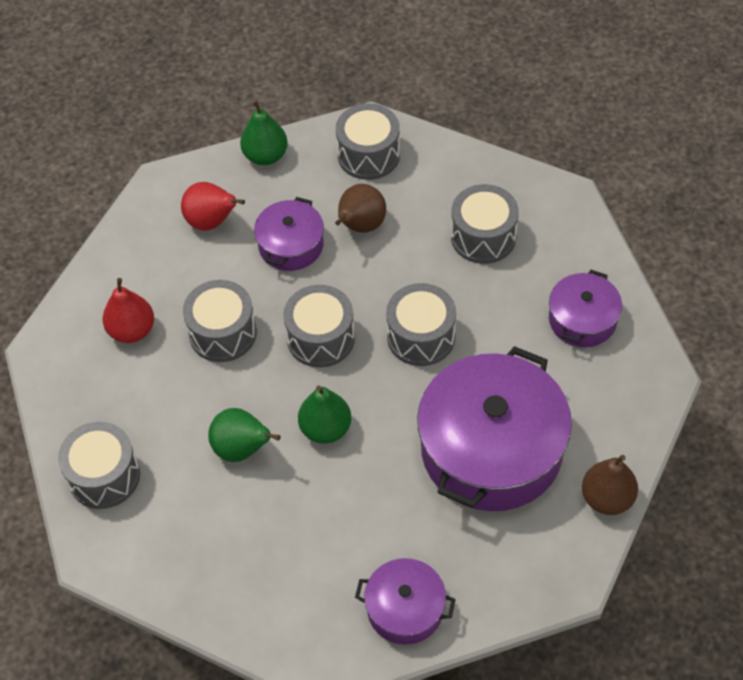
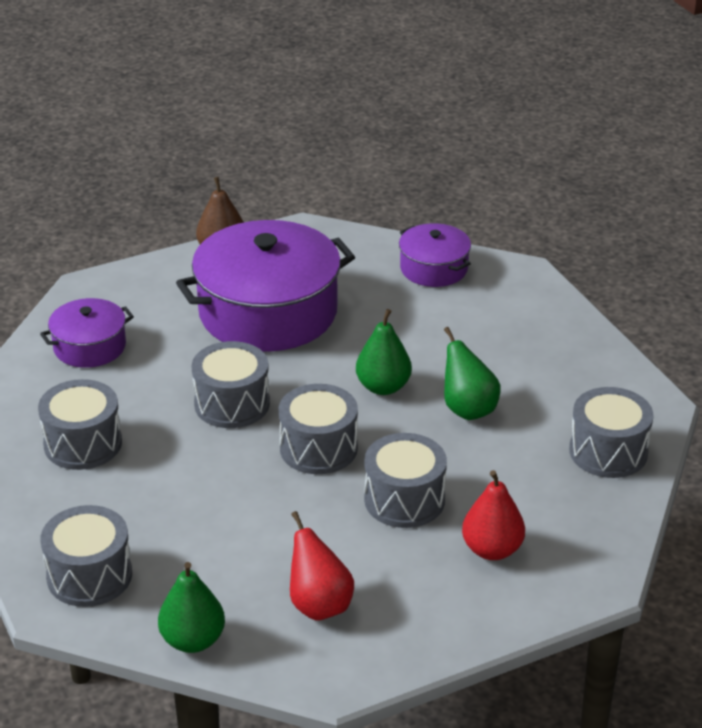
camera: 145 degrees left, 20 degrees down
purple pot [254,197,324,271] -> none
brown pear [335,184,386,233] -> none

